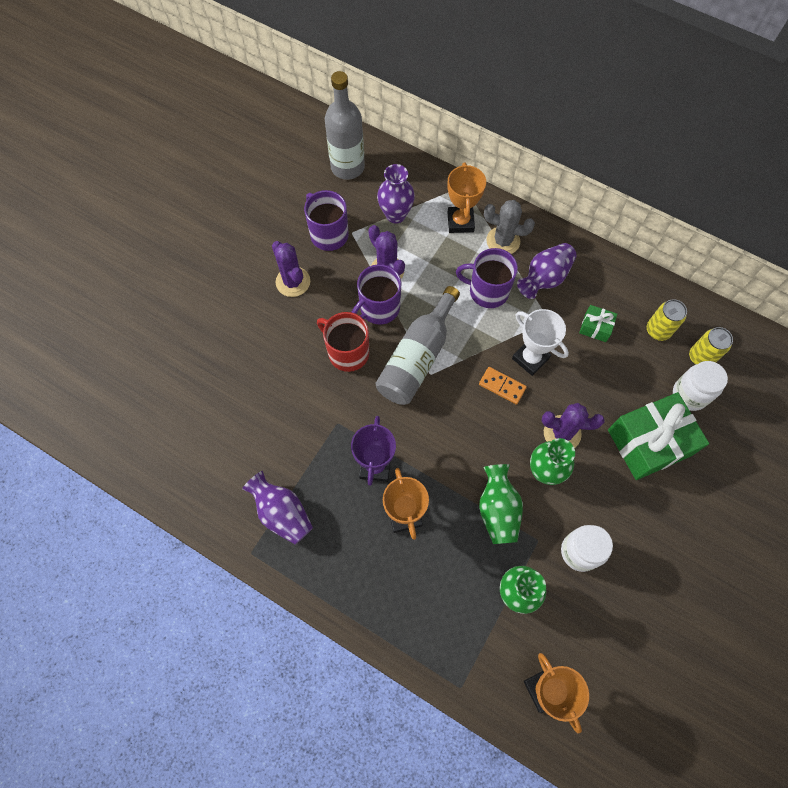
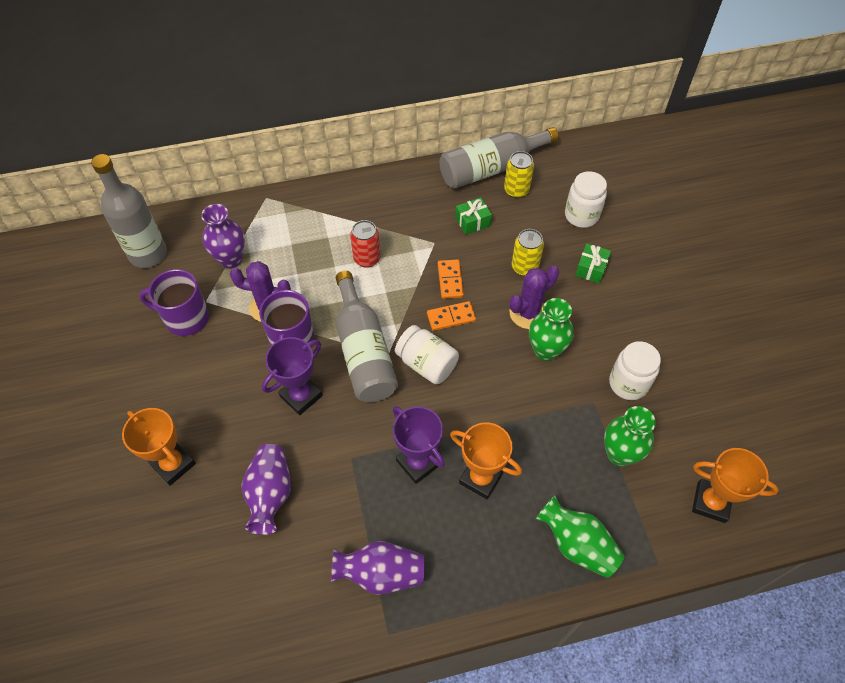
camera: 45 degrees left, 10 degrees down
purple cactus [272,241,310,297] -> none
red mug [317,312,369,372] -> purple trophy [262,337,322,415]
orange trophy [447,163,486,233] -> orange trophy moved to [122,408,196,486]
purple mug [456,248,518,308] -> red can [350,220,381,268]
green vase [479,464,523,544] -> green vase moved to [536,495,625,578]
grey cactus [484,200,535,254] -> none
white trophy [512,309,569,376] -> orange domino [438,259,464,299]
purple vase [517,243,577,299] -> purple vase moved to [242,444,291,535]
green gift [608,392,709,480] -> green gift [575,243,611,284], size x0.46
yellow can [689,327,733,365] -> yellow can moved to [511,229,544,276]
none -> white jar [395,325,459,384]
none -> grey bottle [440,127,558,189]

